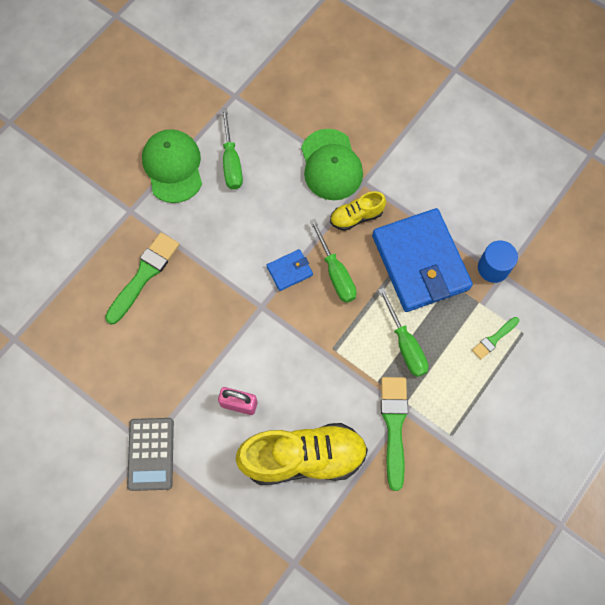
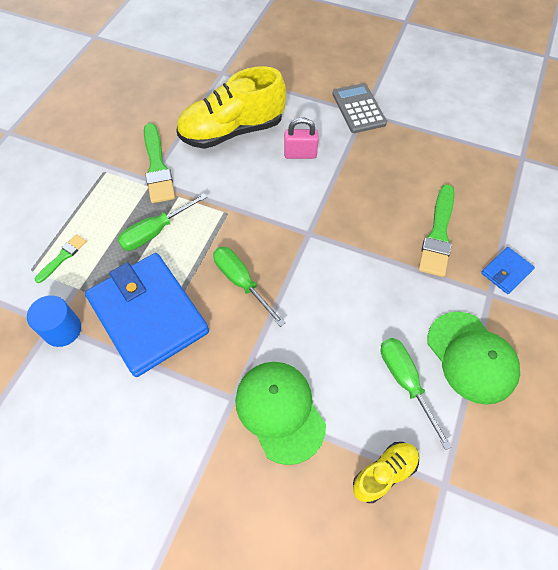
camera: 165 degrees right, 10 degrees down
blue wallet [267,249,313,291] -> blue wallet moved to [481,247,535,294]
yellow shoe [330,191,386,231] -> yellow shoe moved to [353,442,419,503]
green screwdriver [379,288,428,377] -> green screwdriver turned 90 degrees counterclockwise [117,193,207,251]

